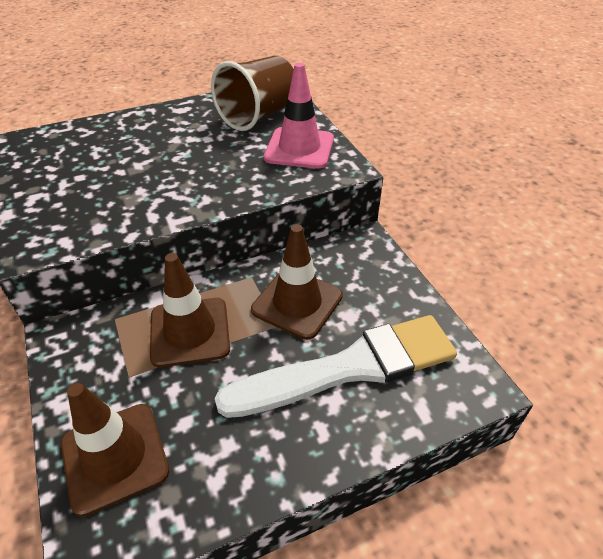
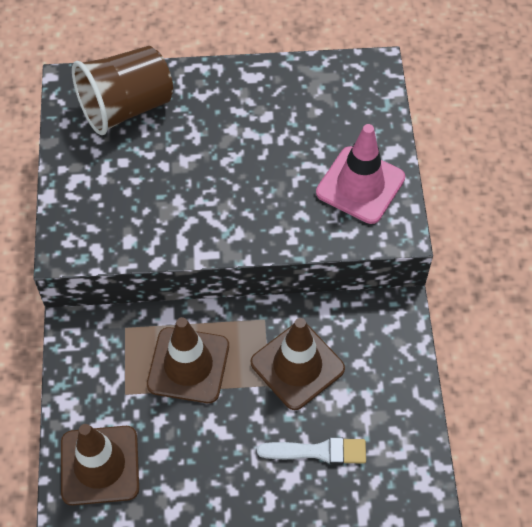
camera: 20 degrees right, 15 degrees up
brown cup [211,56,294,131] -> brown cup moved to [72,46,173,135]
white brush [215,315,457,418] -> white brush [257,437,366,464], size x0.48

